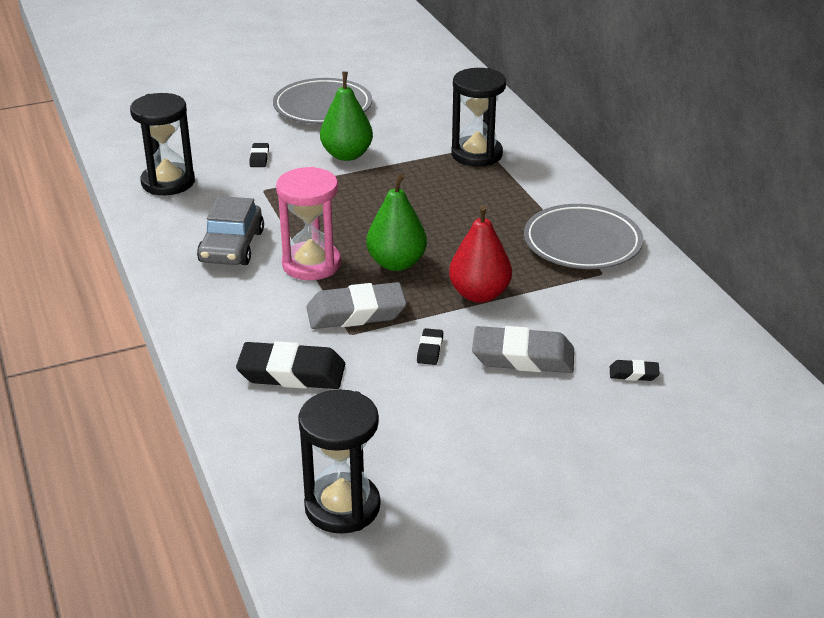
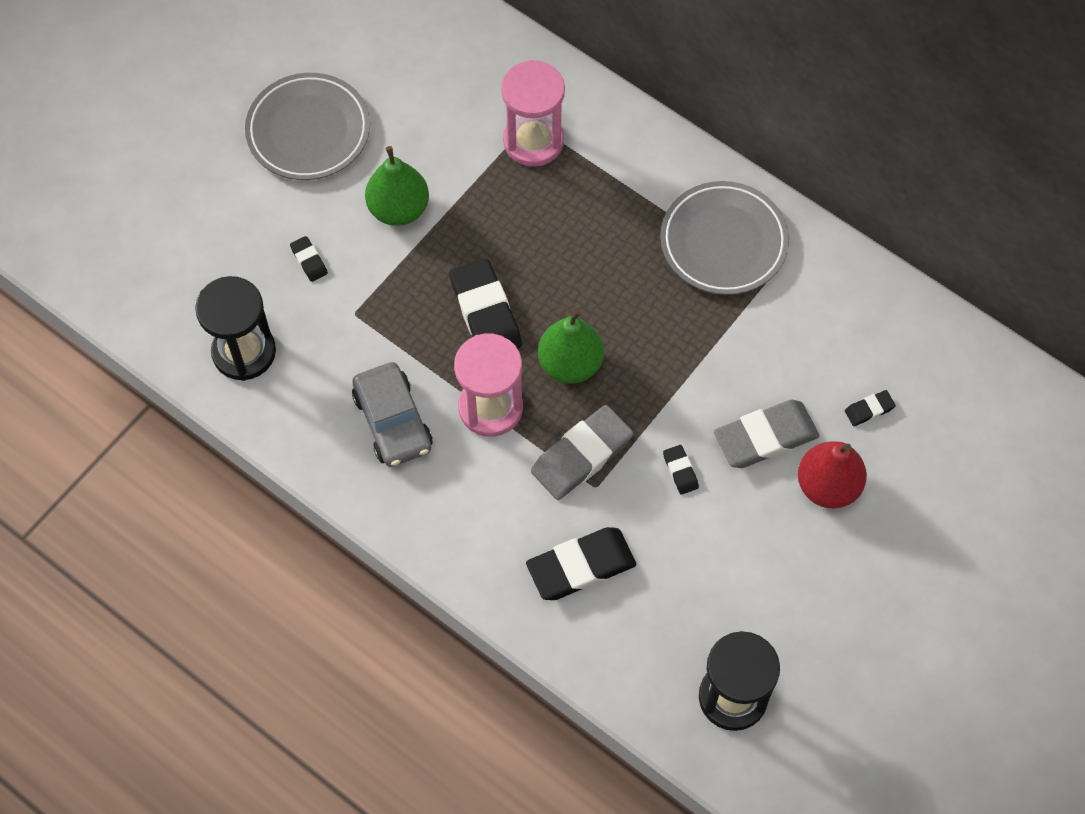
camera: 30 degrees left, 30 degrees up
red pear [449,205,512,303] -> red pear moved to [798,441,867,508]
black hourglass [451,68,506,167] -> pink hourglass [501,60,565,167]
none -> black eraser [450,259,522,349]

